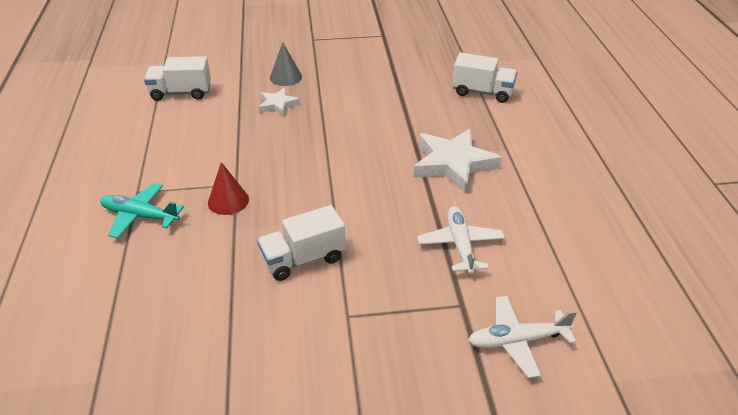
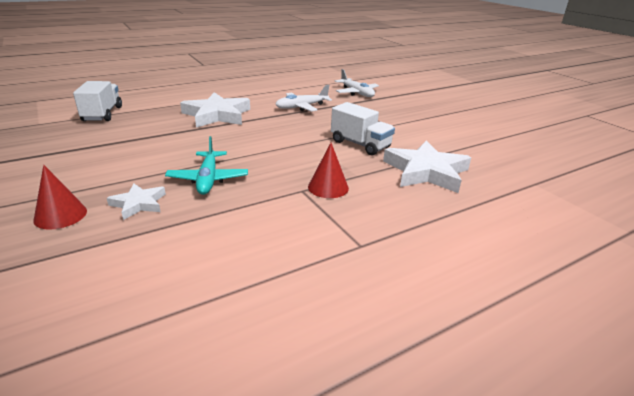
camera: 115 degrees left, 10 degrees down
turquoise plane [100,183,184,238] -> turquoise plane moved to [165,136,248,195]
white truck [144,56,211,101] -> none
grey cone [270,42,302,86] -> red cone [33,165,87,230]
none -> white star [383,140,471,193]

